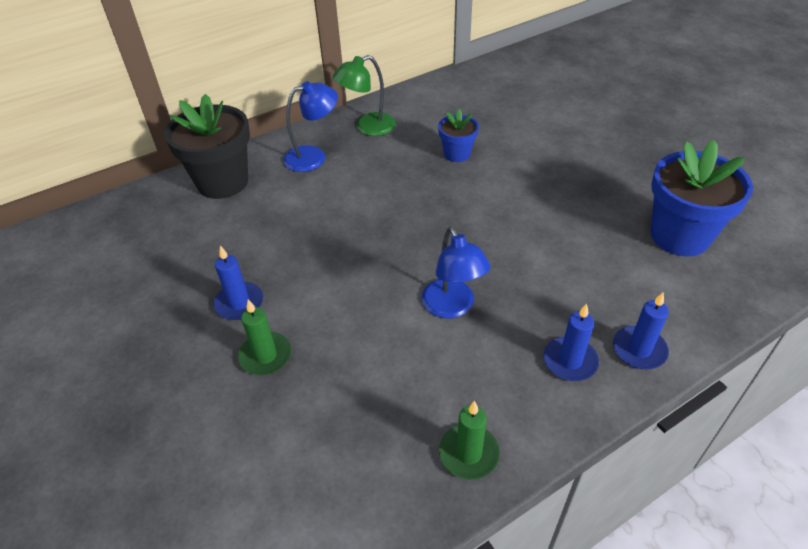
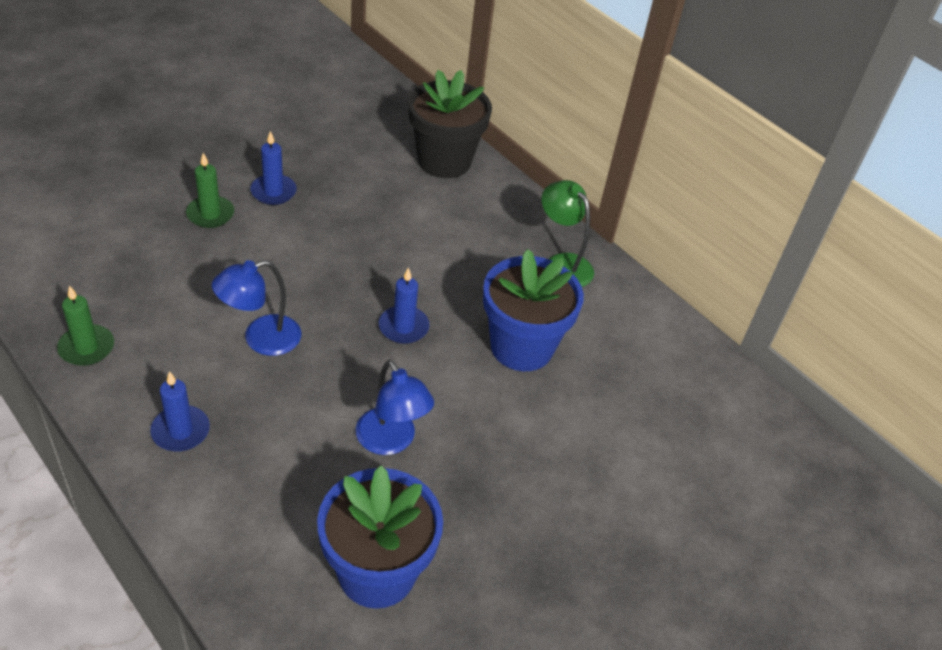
camera: 75 degrees right, 0 degrees up
blue lamp [283,81,338,172] -> blue lamp moved to [356,360,434,455]
blue flower pot [438,109,479,162] -> blue flower pot [483,249,584,371], size x1.89
blue candle [613,292,669,369] -> blue candle moved to [379,267,430,344]

